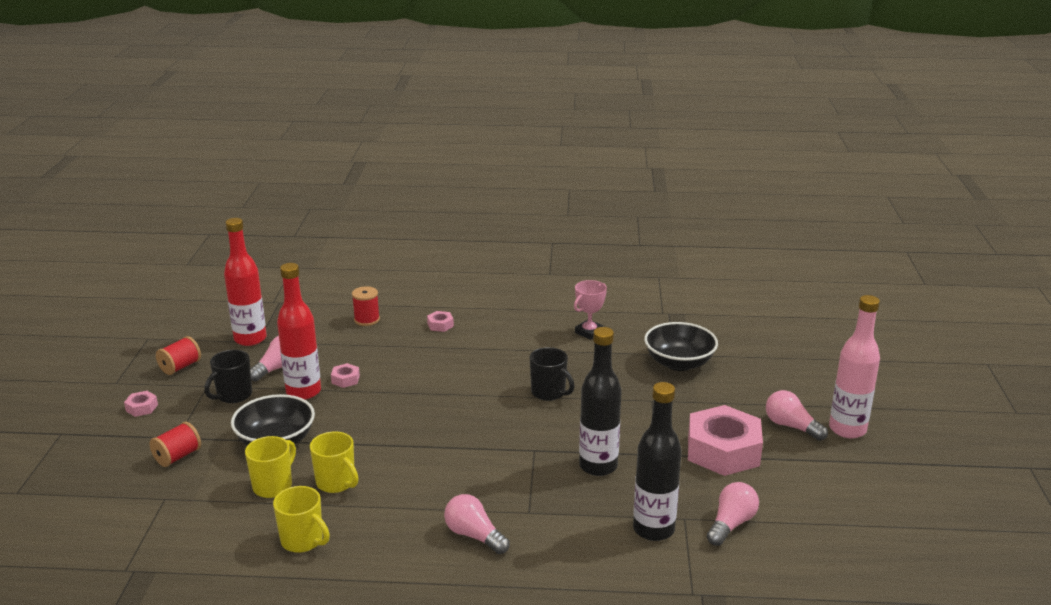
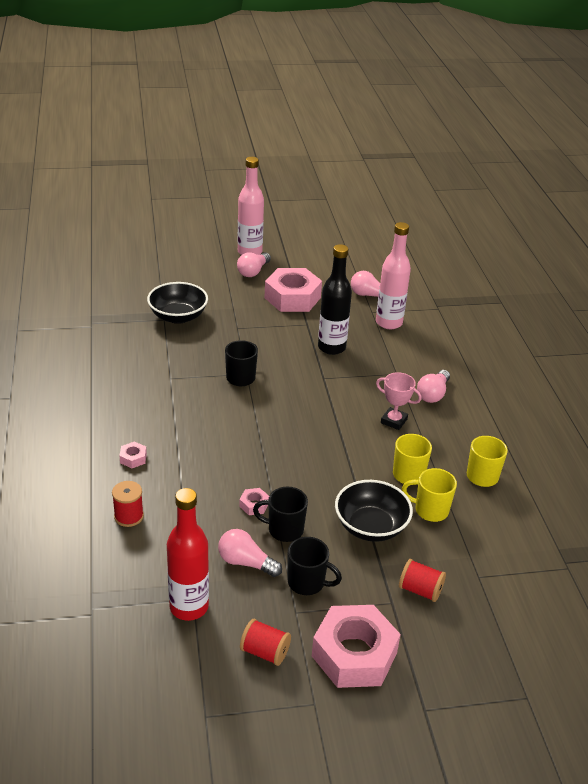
camera: 105 degrees left, 10 degrees up
pink nut [124,391,158,417] -> pink nut [312,605,401,688], size x2.47
red bottle [277,263,321,400] -> black mug [253,487,308,542]
pink trophy [574,280,607,340] -> pink trophy moved to [376,372,422,430]
black bottle [633,382,682,541] -> pink bottle [376,222,411,329]

